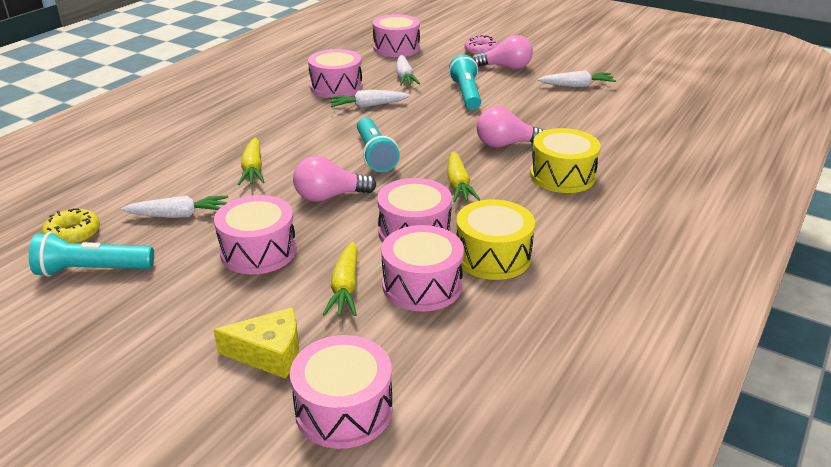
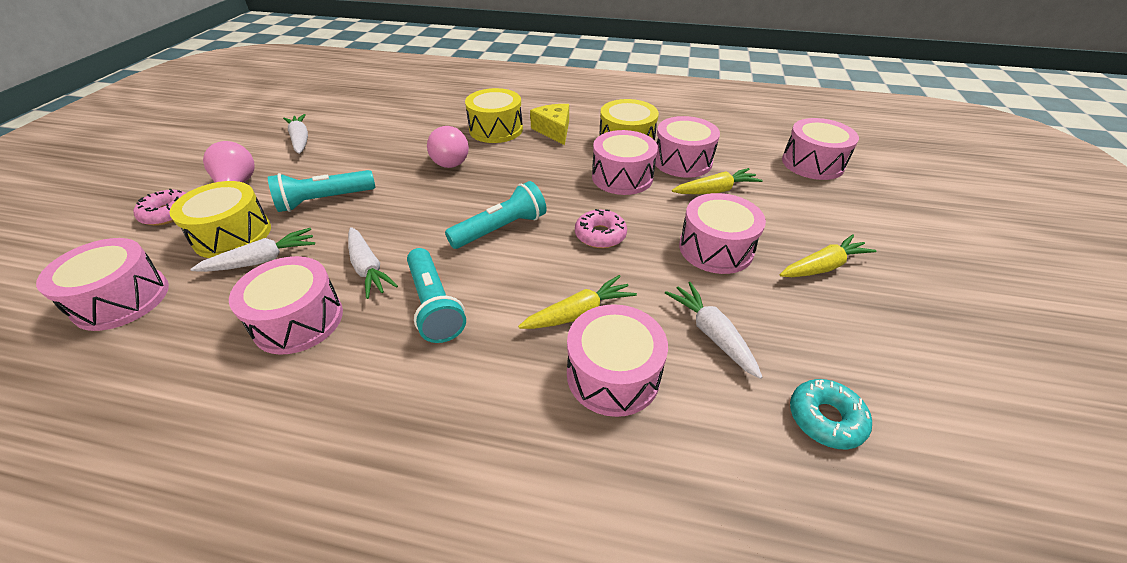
camera: 110 degrees left, 10 degrees up
turquoise flashlight [29,232,154,277] -> turquoise flashlight moved to [407,248,466,343]
yellow donut [42,208,100,243] -> turquoise donut [790,379,872,449]
yellow cheese [214,307,299,379] -> yellow cheese moved to [530,104,569,145]
pink light bulb [293,156,376,202] -> pink donut [575,209,627,248]
yellow carrot [447,151,480,202] -> yellow carrot moved to [780,234,876,277]
none -> yellow drum [169,181,271,258]
none -> pink drum [567,304,668,417]

